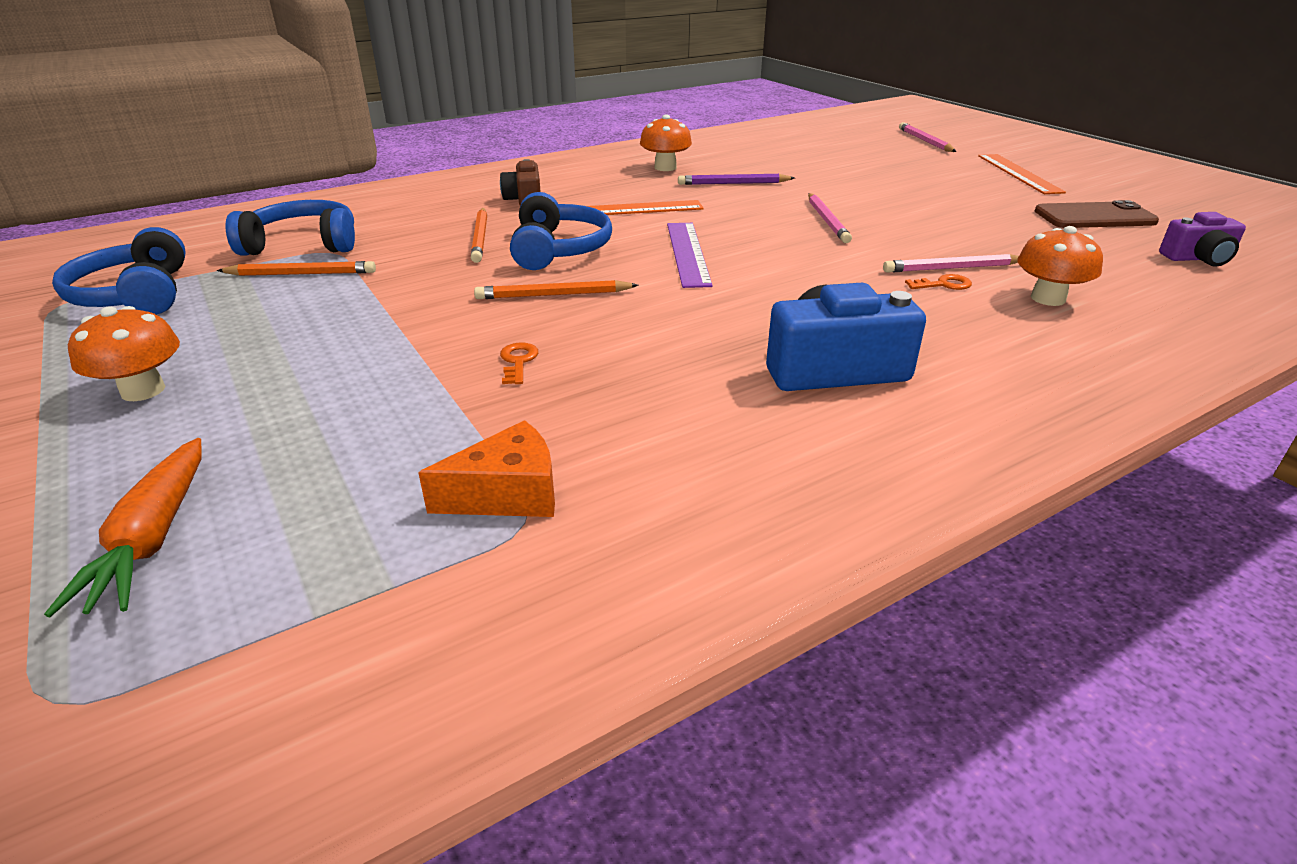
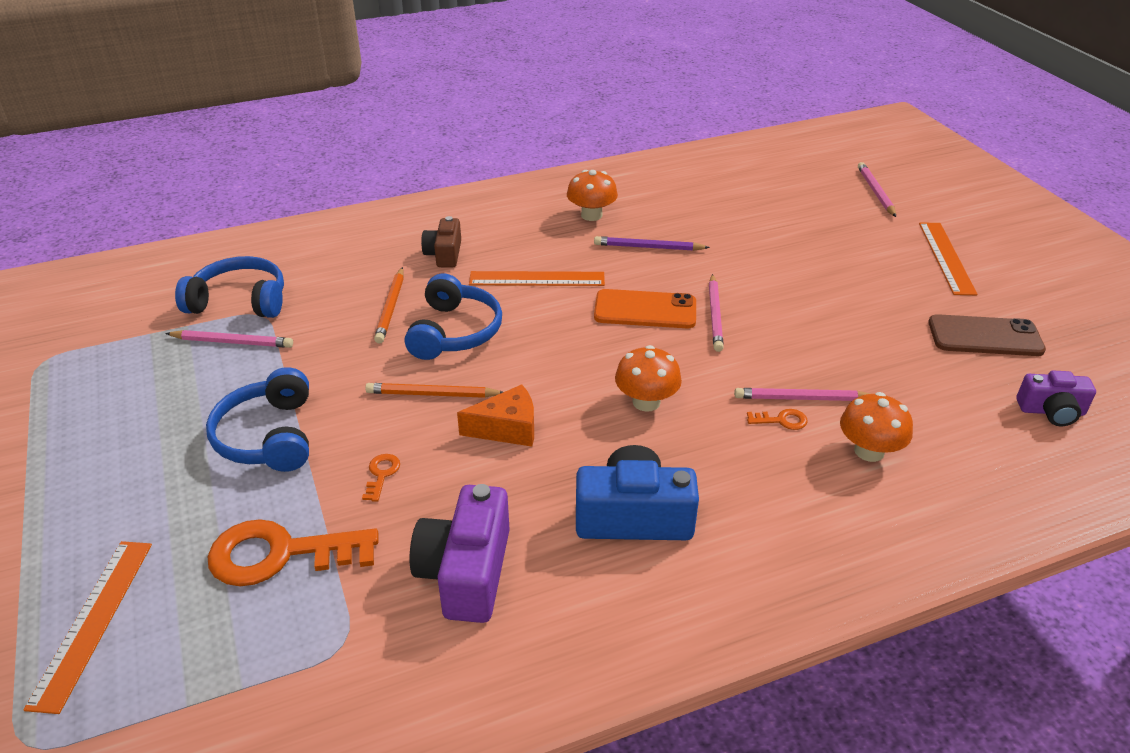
camera: 10 degrees right, 5 degrees up
orange carrot [44,438,202,617] -> orange ruler [23,541,152,714]
blue headphones [52,227,186,315] -> blue headphones moved to [206,367,309,472]
orange mushroom [68,306,180,401] -> orange mushroom moved to [615,345,682,412]
orange pencil [217,261,376,276] -> pink pencil [165,330,293,348]
orange cheese [418,420,555,517] -> orange cheese moved to [457,384,534,447]
purple ruler [667,223,713,288] -> none
none -> orange key [208,519,379,586]
none -> purple camera [410,484,510,623]
none -> orange phone [594,289,696,328]

